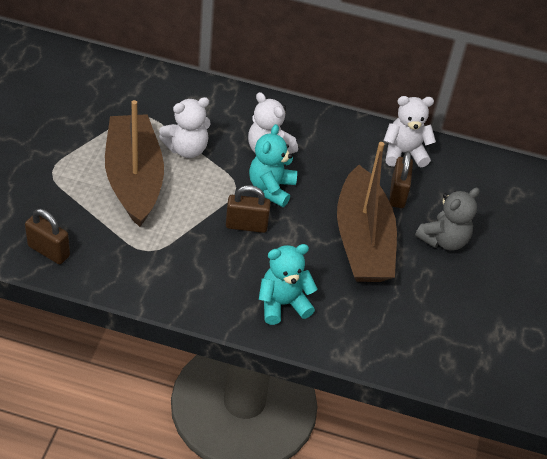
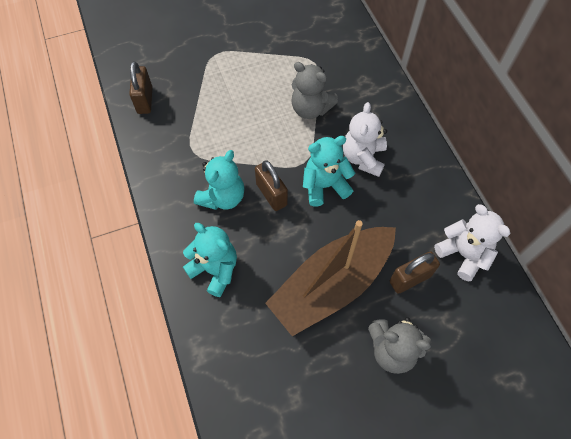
camera: 60 degrees right, 15 degrees up
brown boat [105,100,164,227] -> none
white teddy bear [159,97,210,158] -> grey teddy bear [292,62,338,119]
none -> turquoise teddy bear [194,150,245,210]

